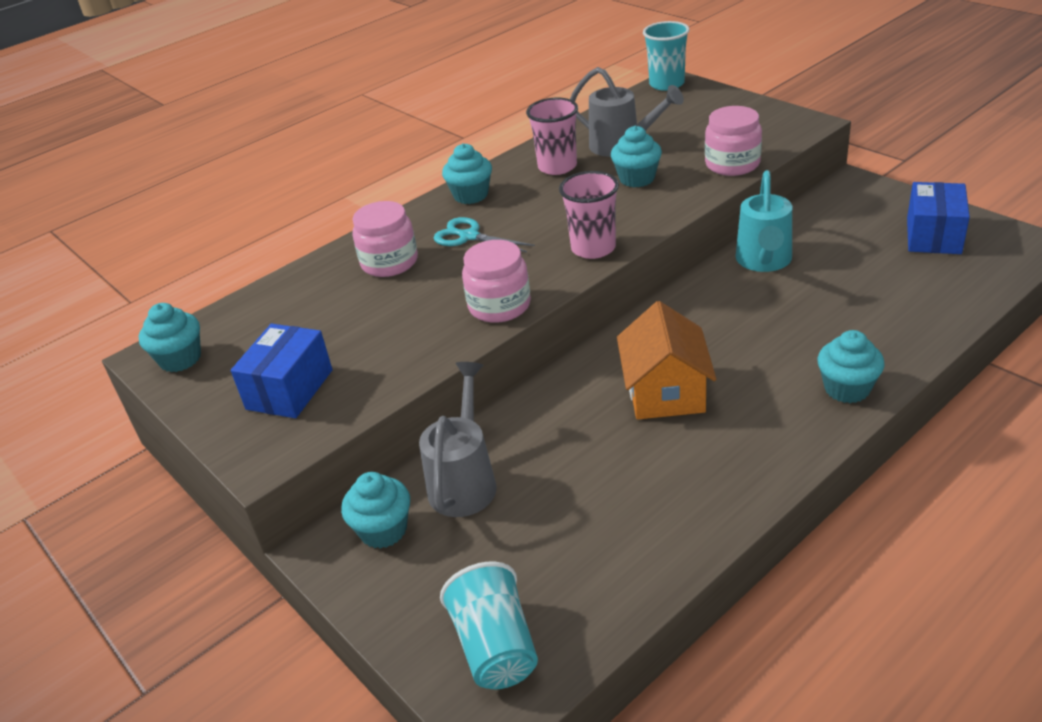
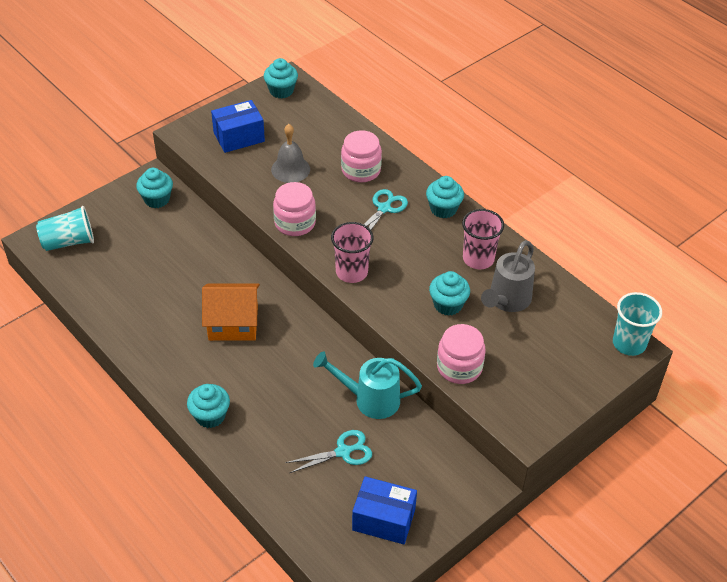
camera: 85 degrees right, 10 degrees up
blue box [231,324,333,418] -> blue box turned 45 degrees counterclockwise [211,100,265,153]
grey watering can [419,362,497,517] -> none
none -> grey bell [271,124,310,183]
none -> turquoise scissors [285,430,372,473]

